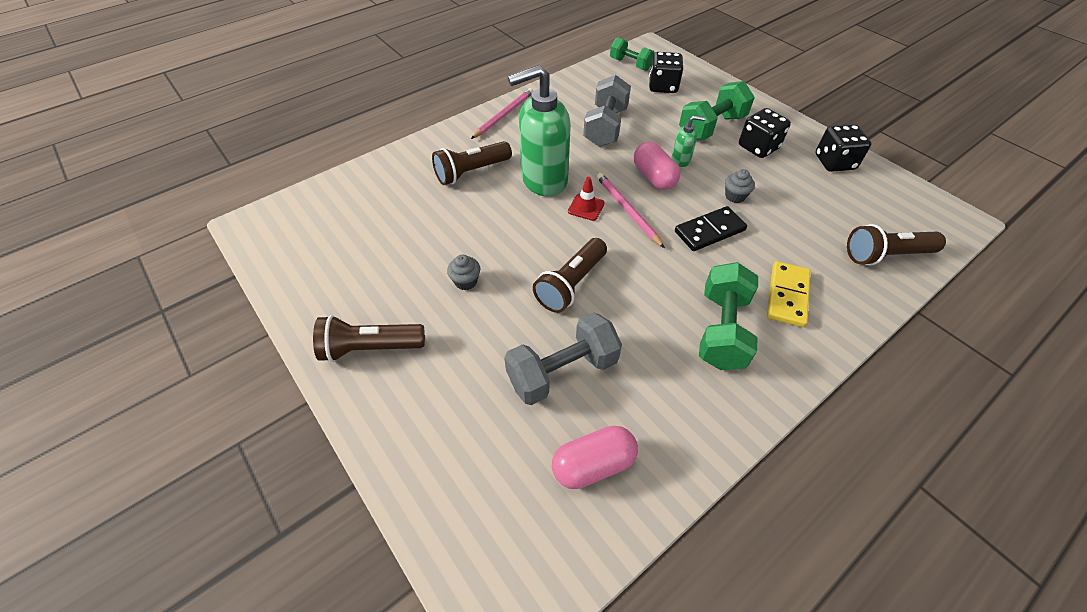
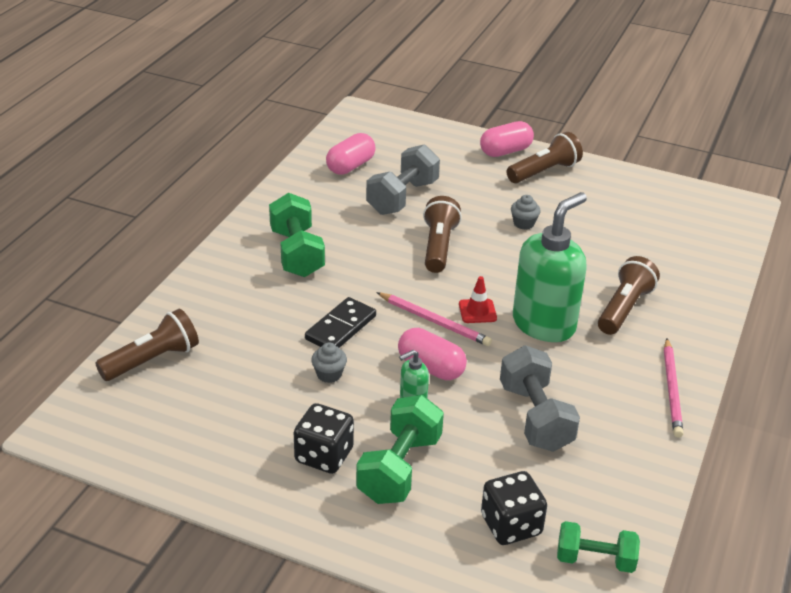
camera: 150 degrees right, 15 degrees down
yellow domino [767,261,811,327] -> none
black dice [816,124,871,172] -> none
none -> pink capsule [480,121,534,157]

